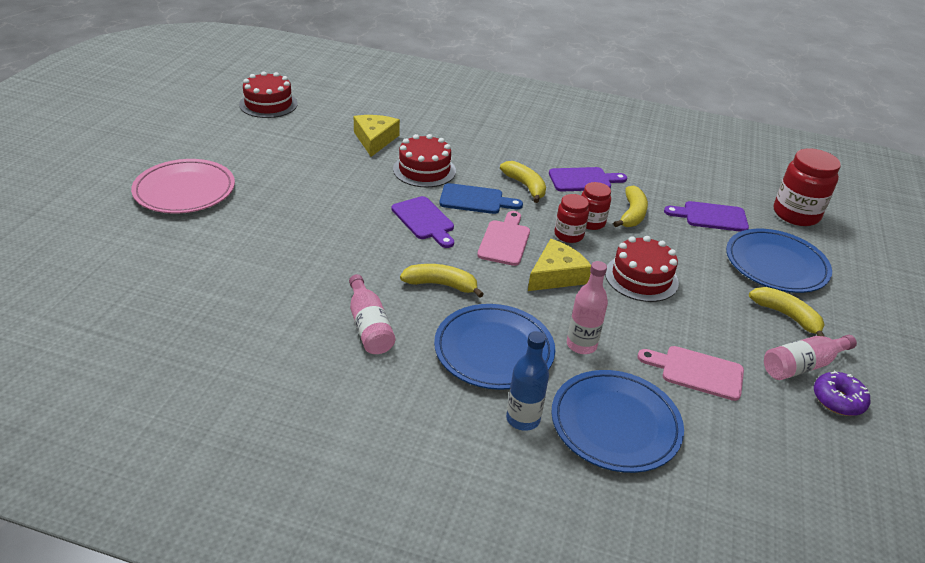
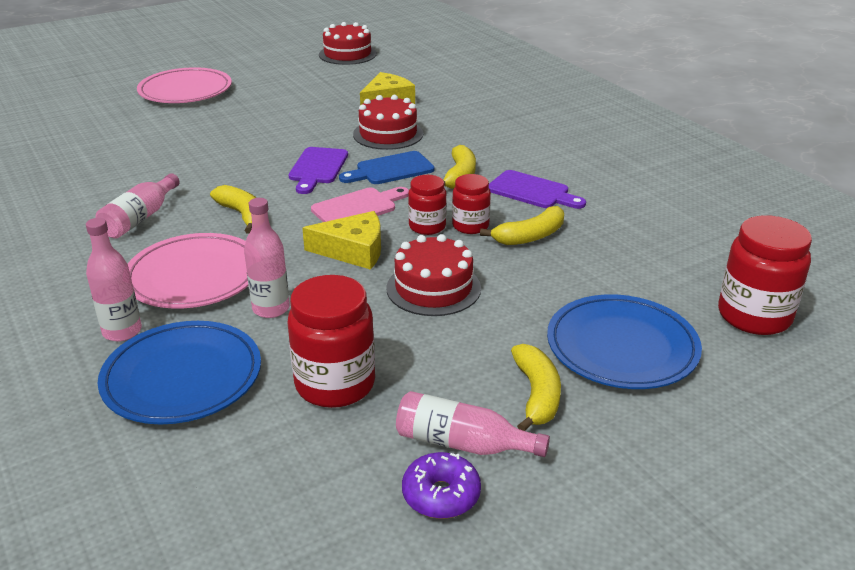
camera: 45 degrees right, 5 degrees down
blue plate [434,304,555,390] -> pink plate [128,233,248,309]
blue cutting board [439,183,523,214] -> blue cutting board turned 105 degrees clockwise [339,151,434,184]
blue bottle [506,331,549,431] -> pink bottle [86,218,142,341]
pink cutting board [638,346,744,401] -> red jar [287,275,375,408]
purple cutting board [664,201,749,232] -> none

